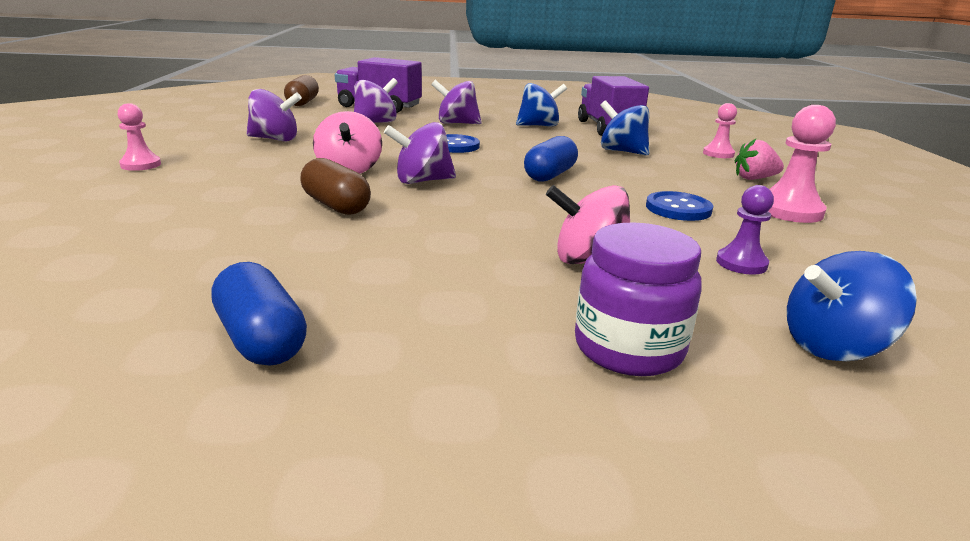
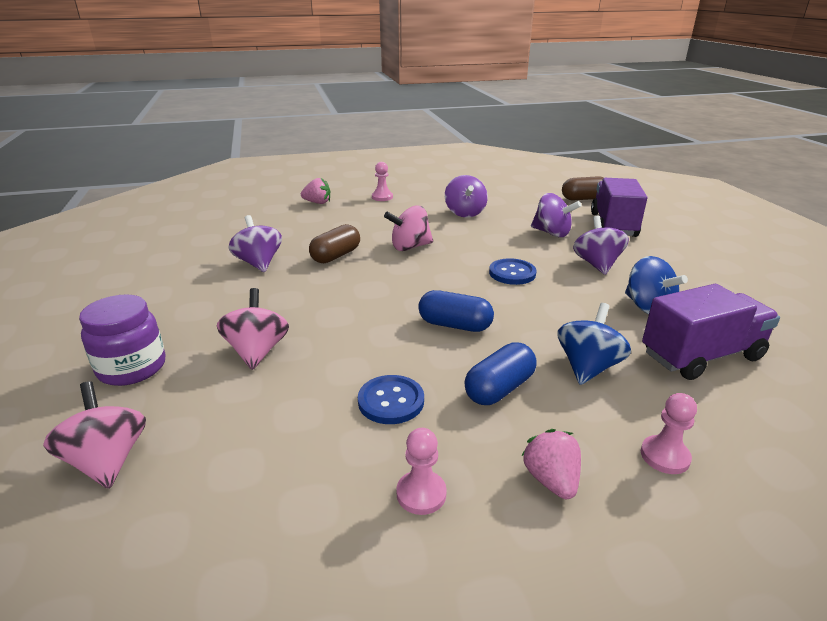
camera: 80 degrees right, 5 degrees up
blue capsule [211,262,307,366] -> blue capsule moved to [464,342,537,405]
purple spinning top [384,122,456,184] -> purple spinning top moved to [228,215,282,272]
purple pawn [716,185,774,275] -> none
pink pawn [768,105,836,223] -> pink pawn [396,428,447,515], size x0.63
blue spinning top [787,251,917,361] -> pink spinning top [43,381,146,489]
none -> pink strawberry [301,178,330,204]

